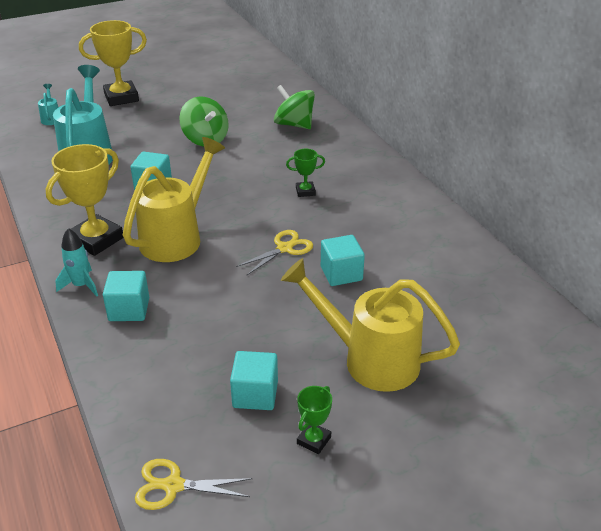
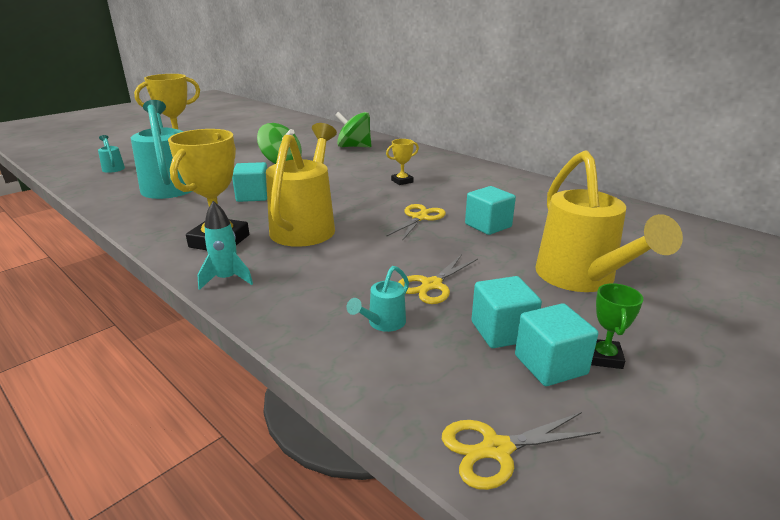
camera: 20 degrees left, 10 degrees down
turquoise cube [103,271,149,321] -> turquoise cube moved to [515,303,598,386]
yellow watering can [281,258,460,392] -> yellow watering can turned 105 degrees counterclockwise [535,150,683,292]
green trophy [286,149,325,197] -> yellow trophy [386,139,419,185]
none -> turquoise watering can [346,266,409,332]
none -> yellow scissors [398,254,478,304]

